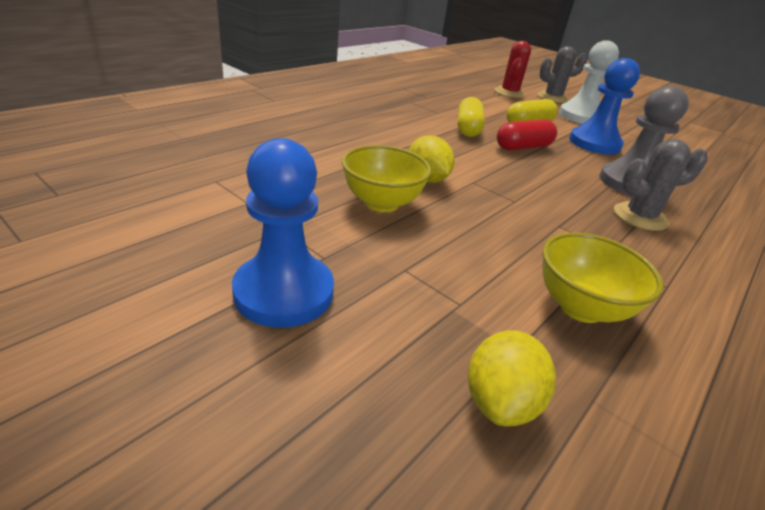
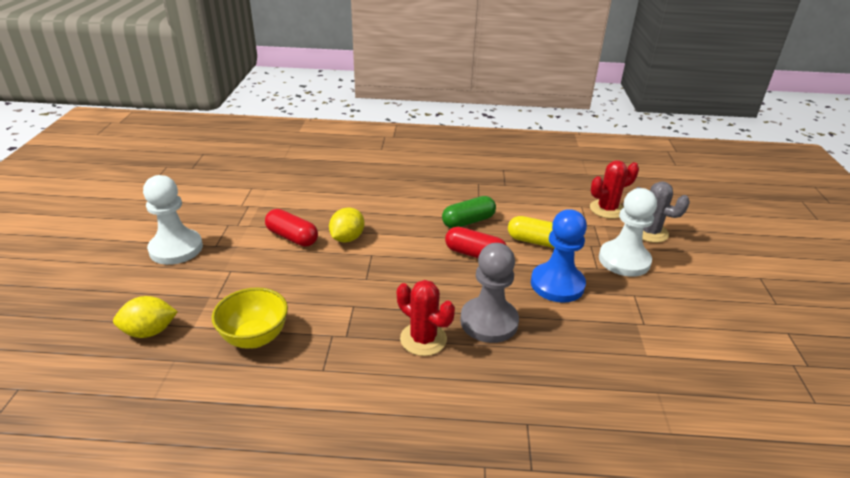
camera: 55 degrees right, 0 degrees up
blue pawn [232,138,334,328] -> white pawn [143,175,203,265]
yellow bowl [342,145,431,212] -> red capsule [265,209,318,247]
yellow capsule [458,97,485,137] -> green capsule [442,196,496,228]
grey cactus [614,139,708,231] -> red cactus [397,280,455,356]

